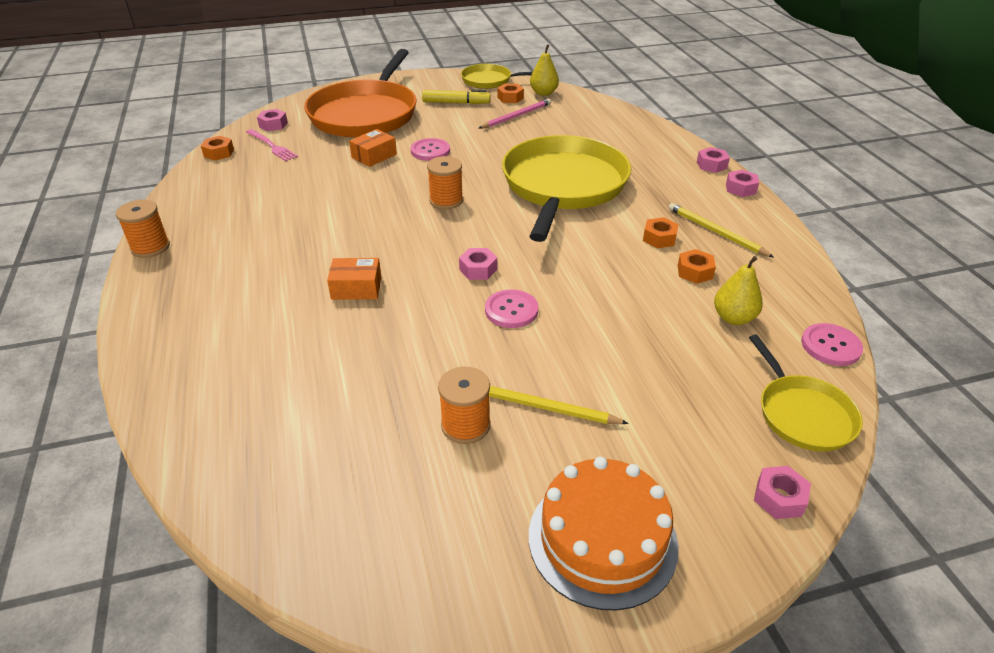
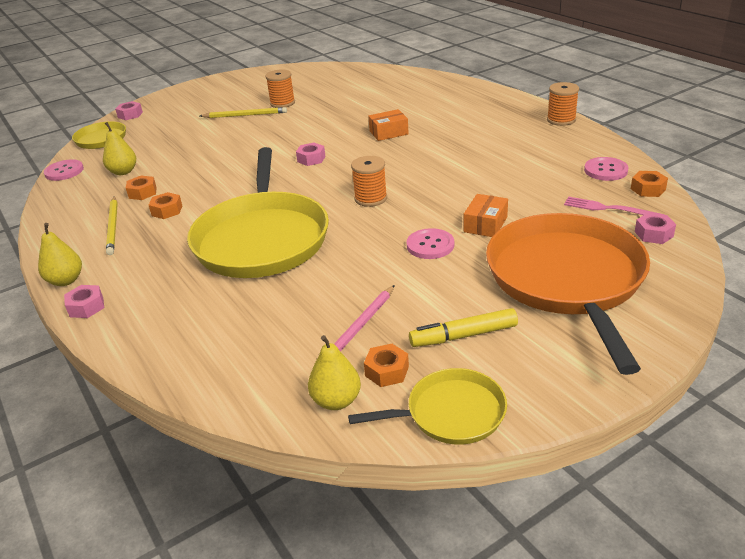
camera: 165 degrees right, 5 degrees down
pink button [485,289,538,328] -> pink button moved to [584,157,629,181]
orange cake [529,457,679,610] -> none
yellow pencil [669,203,774,257] -> yellow pencil turned 45 degrees clockwise [106,196,118,255]
pink nut [726,170,759,197] -> yellow pear [38,223,82,286]

